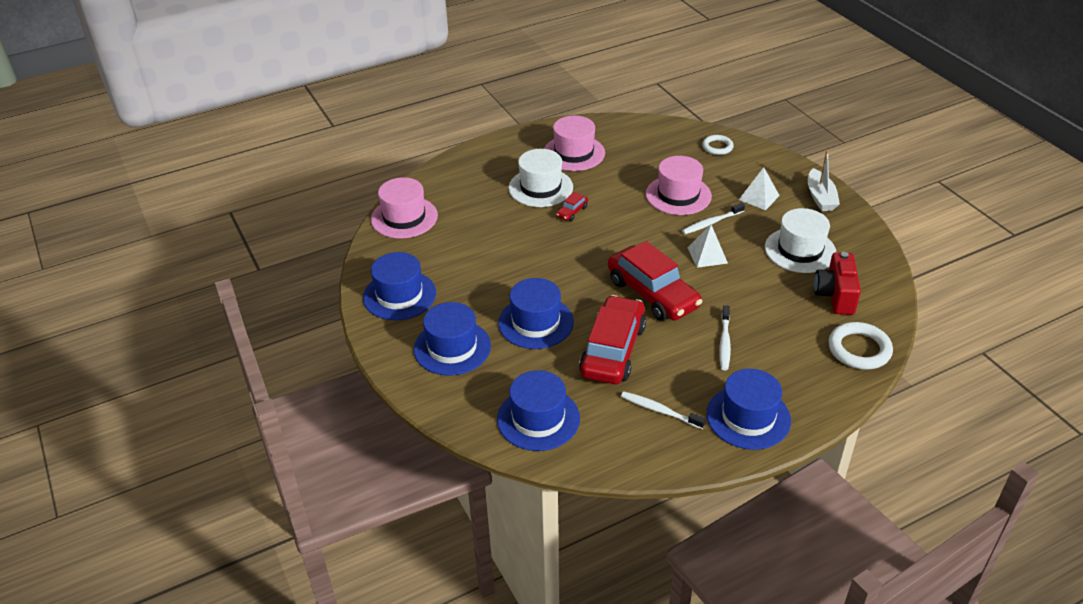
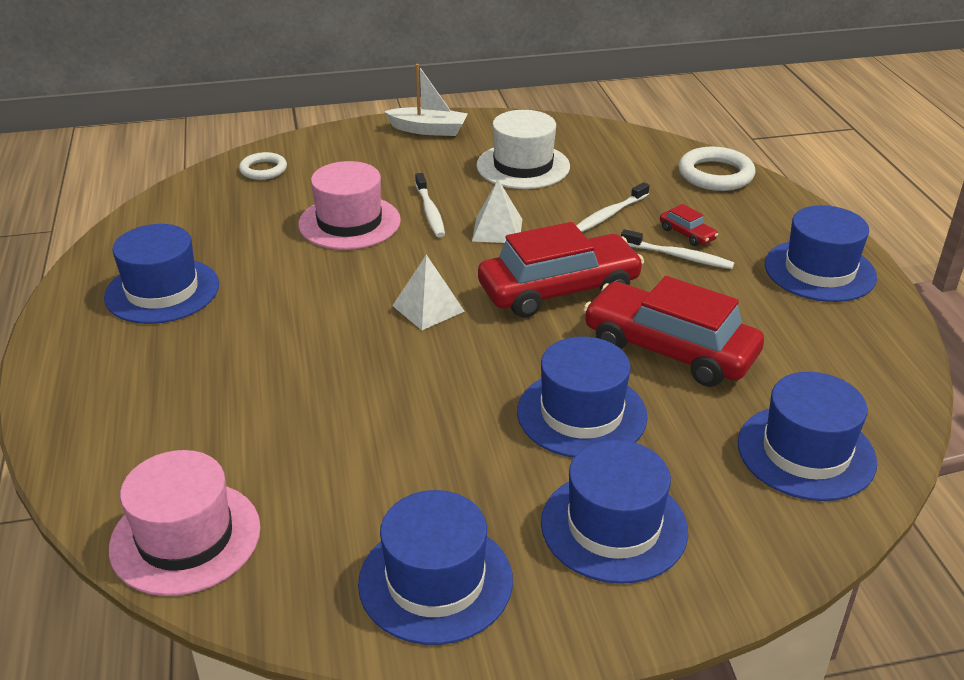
camera: 75 degrees left, 5 degrees down
white hat [508,149,573,207] -> none
pink hat [544,116,605,171] -> blue hat [104,224,219,324]
red car [556,192,588,221] -> red car moved to [660,204,718,246]
white toothbrush [621,392,706,429] -> white toothbrush moved to [576,182,649,232]
white pyramid [739,167,780,210] -> white pyramid moved to [392,254,465,330]
red camera [814,252,861,315] -> none

